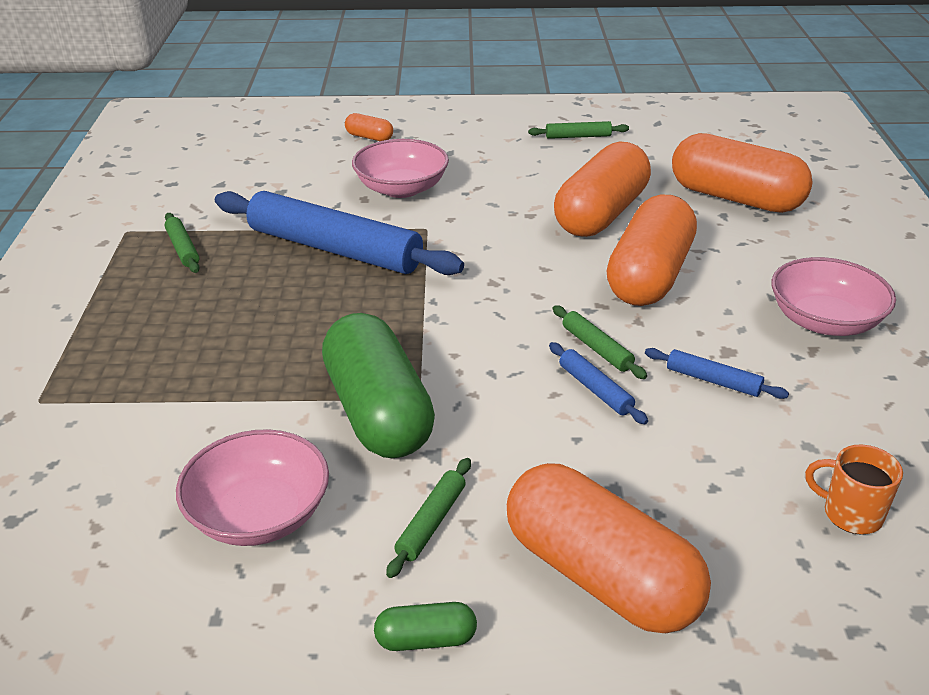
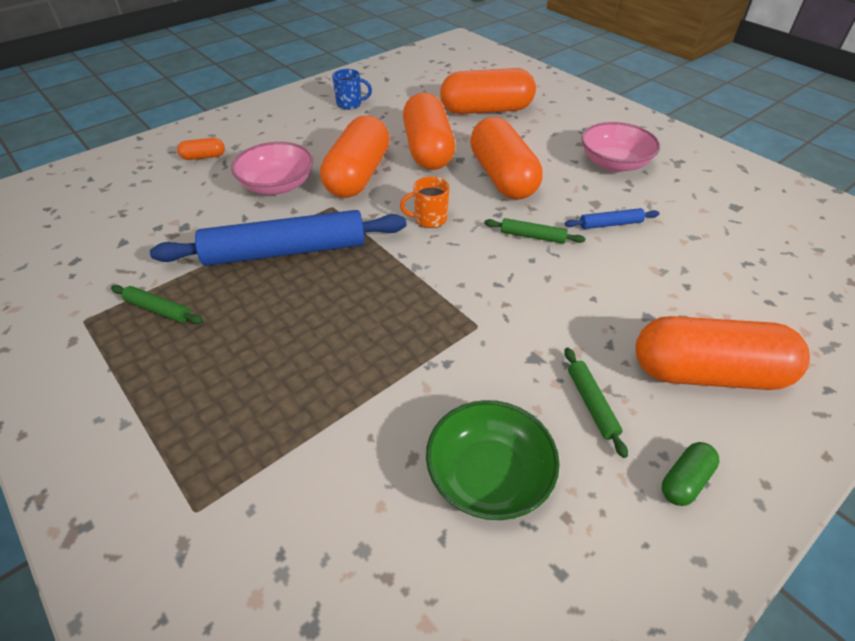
camera: 40 degrees left, 10 degrees up
pink bowl [176,429,329,546] -> green bowl [426,400,560,520]
green capsule [322,313,435,458] -> none
green rolling pin [528,121,629,139] -> blue mug [332,69,372,110]
blue rolling pin [549,342,648,424] -> none
orange mug [805,445,903,535] -> orange mug moved to [400,176,450,228]
none -> orange capsule [320,116,390,198]

